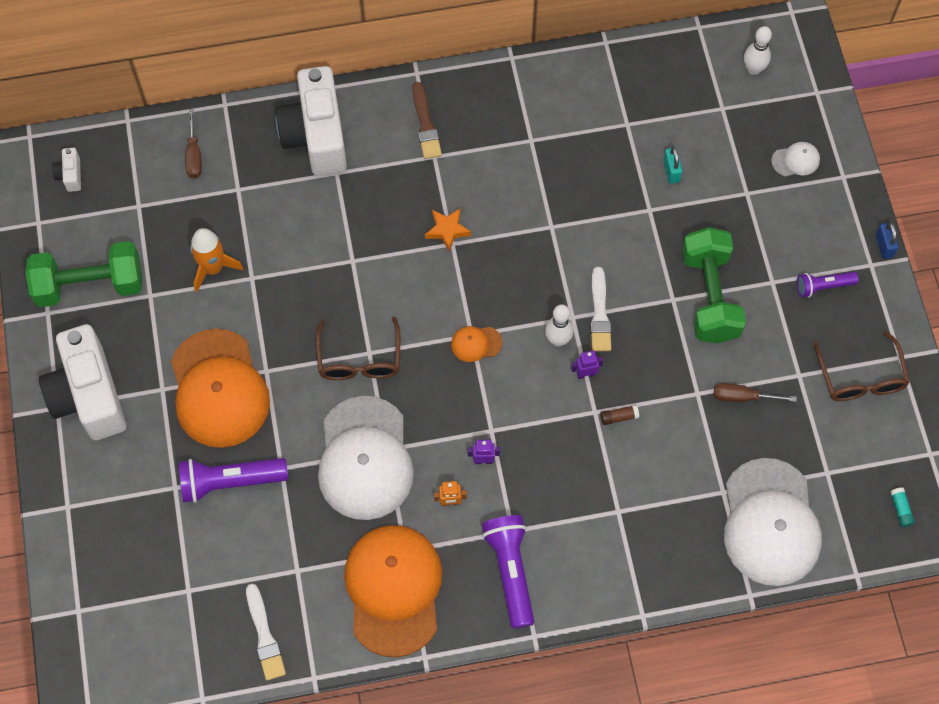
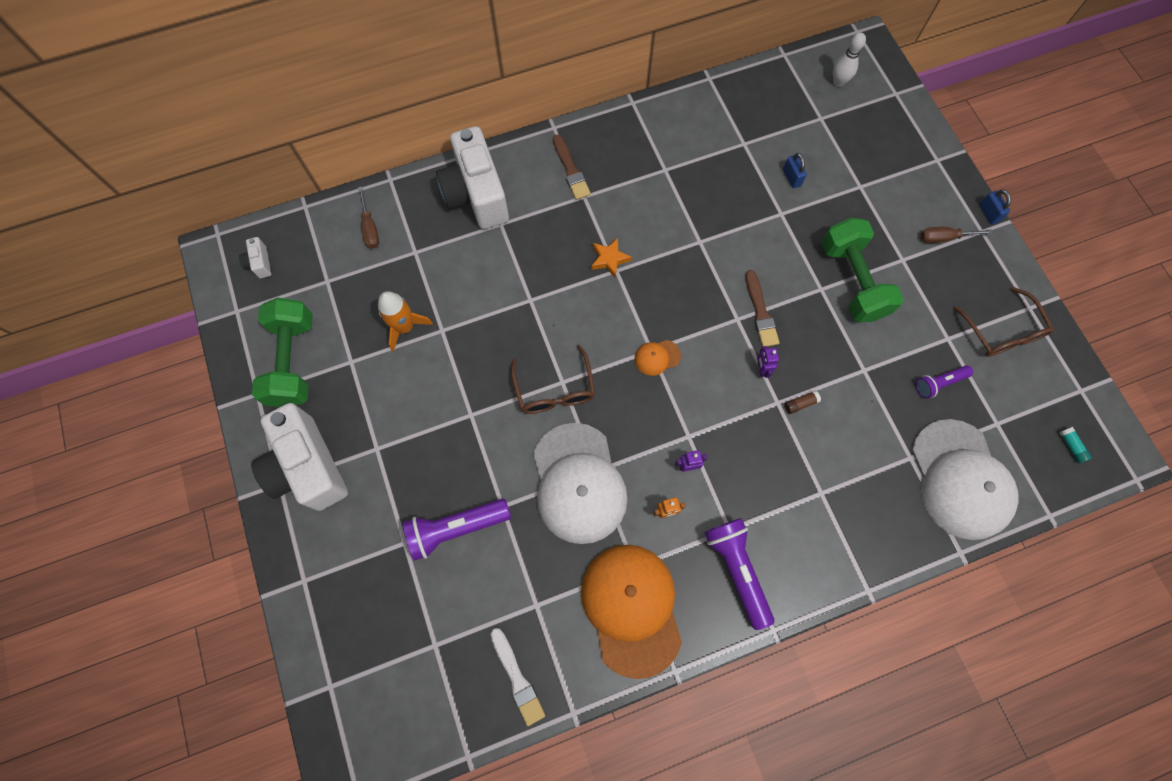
camera: 10 degrees left, 5 degrees up
green dumbbell [25,241,142,307] -> green dumbbell turned 75 degrees counterclockwise [252,298,313,407]
orange cap [171,329,270,448] -> none
white bowling pin [545,304,574,346] -> none
purple robot [571,351,603,379] -> purple robot turned 75 degrees counterclockwise [757,346,779,378]
white brush [590,267,611,351] -> brown brush [745,270,779,347]
turquoise padlock [663,147,682,184] -> blue padlock [783,153,807,188]
brown screwdriver [714,383,797,402] -> brown screwdriver moved to [921,227,993,243]
white cap [771,142,820,177] -> none
purple flashlight [797,272,859,297] -> purple flashlight moved to [916,365,973,399]

